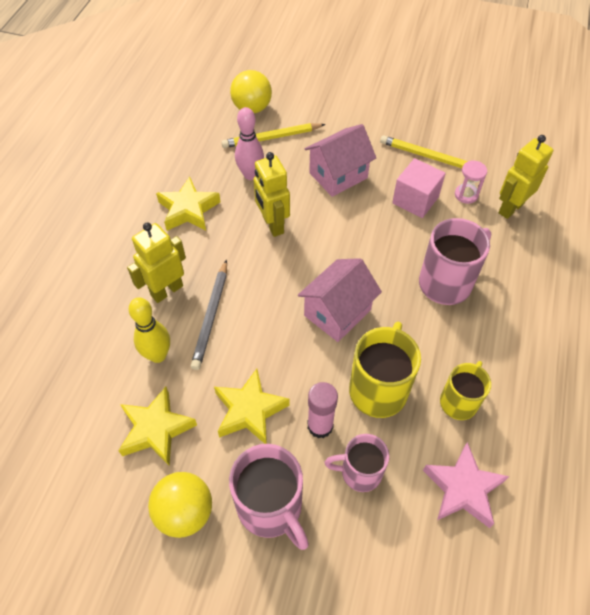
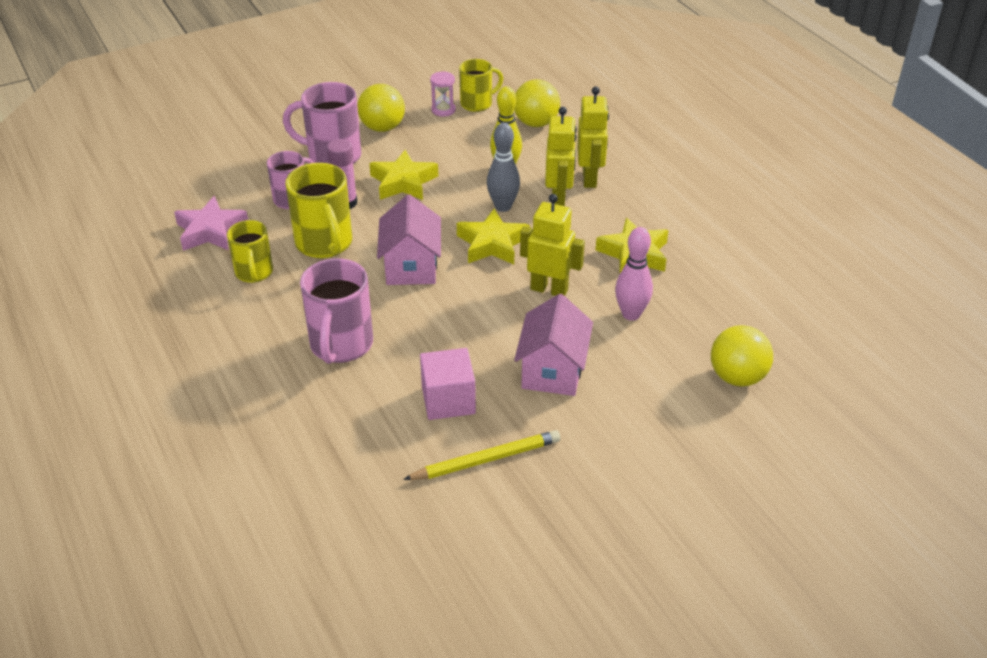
camera: 135 degrees right, 15 degrees down
yellow star [118,387,197,466] -> yellow star moved to [457,208,530,264]
grey pencil [191,260,227,370] -> grey bowling pin [487,123,520,212]
yellow pencil [221,123,326,148] -> none
pink hourglass [455,160,487,204] -> pink hourglass moved to [430,71,456,117]
yellow robot [498,135,553,219] -> yellow robot moved to [577,86,609,188]
none -> yellow mug [459,59,503,112]
none -> yellow ball [514,79,560,127]

